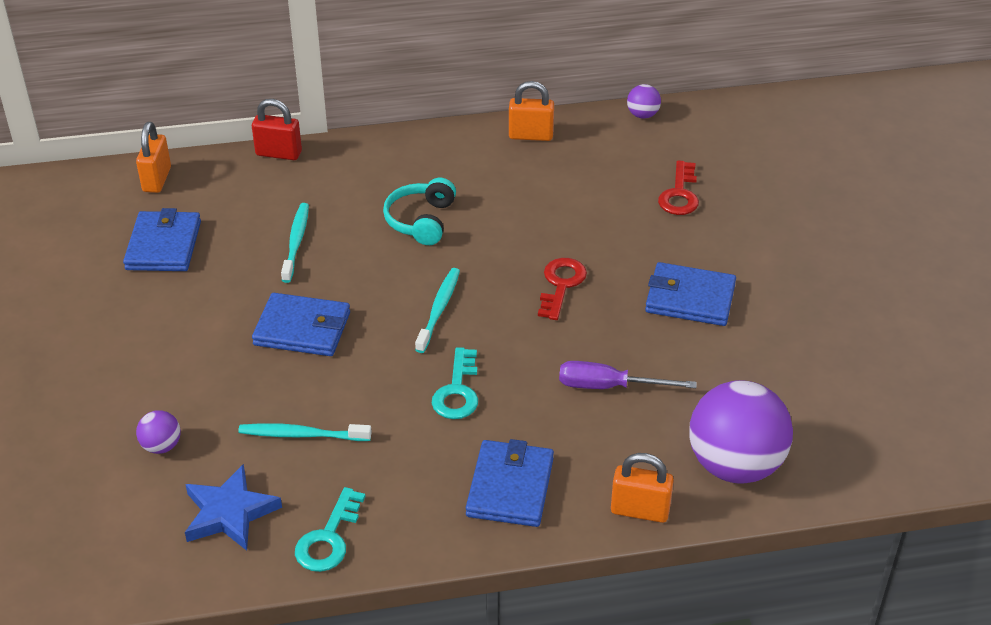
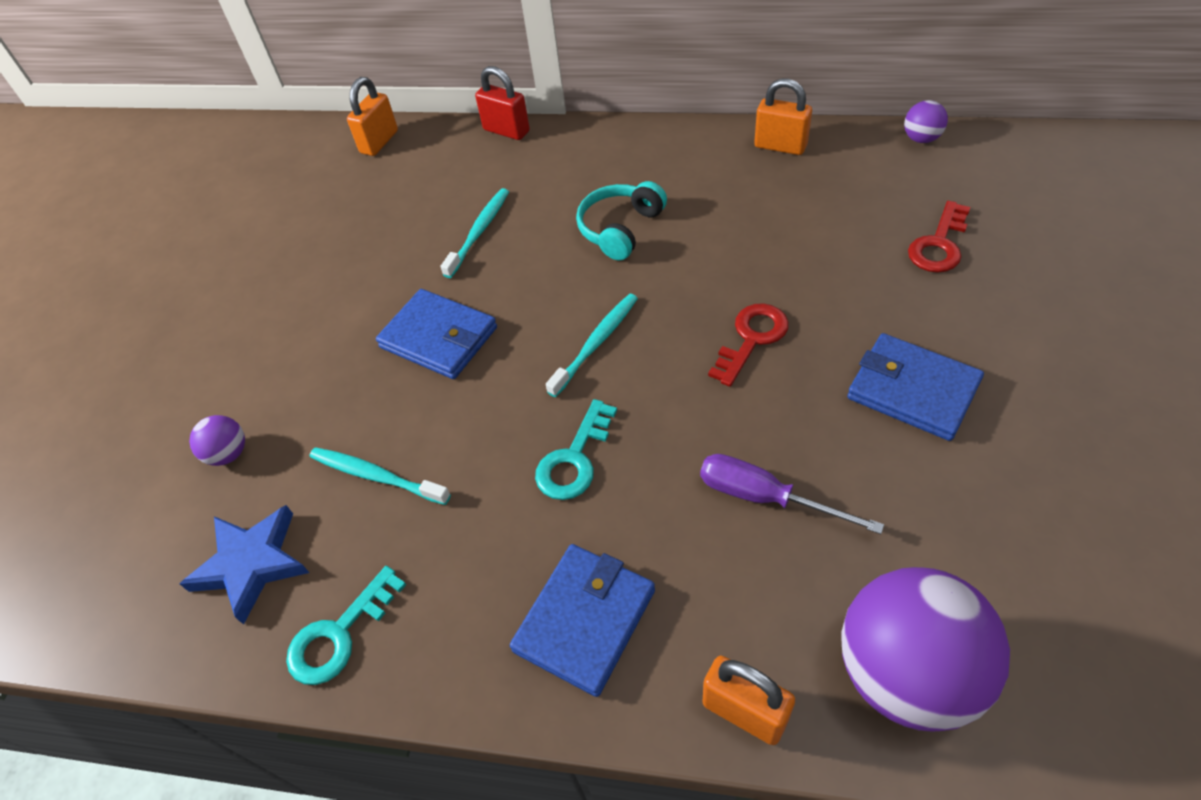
camera: 25 degrees right, 10 degrees up
blue wallet [123,208,201,271] -> none

